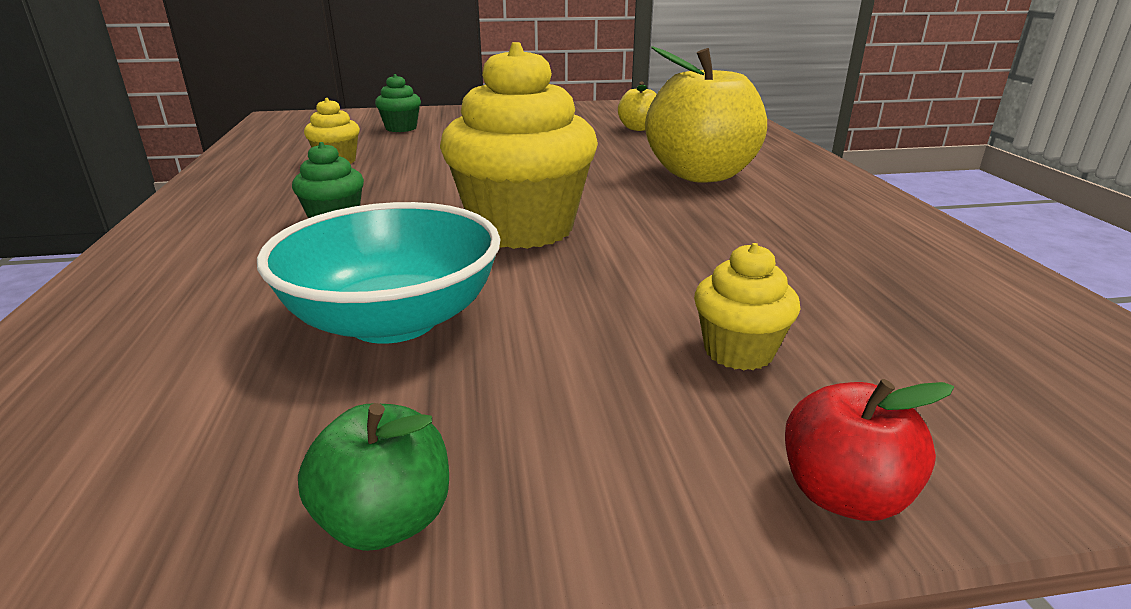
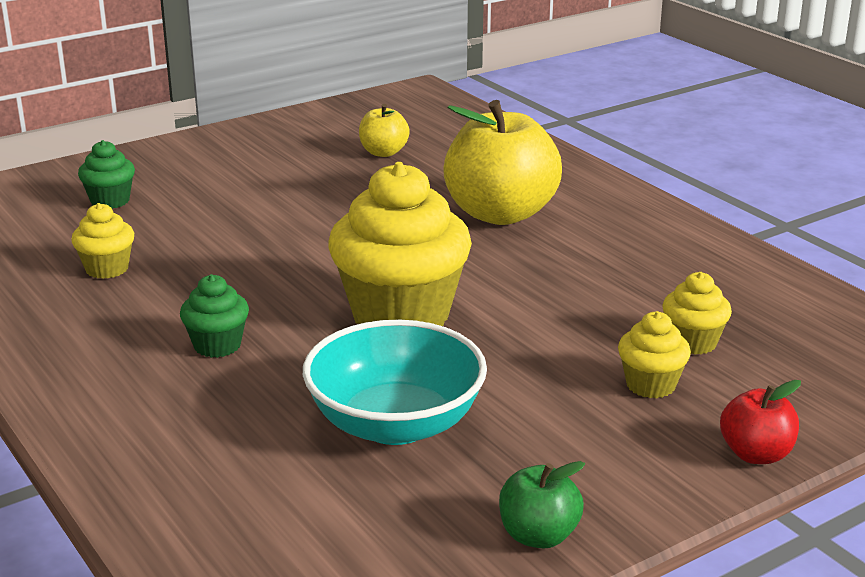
camera: 25 degrees left, 0 degrees up
none -> yellow cupcake [662,272,732,355]

